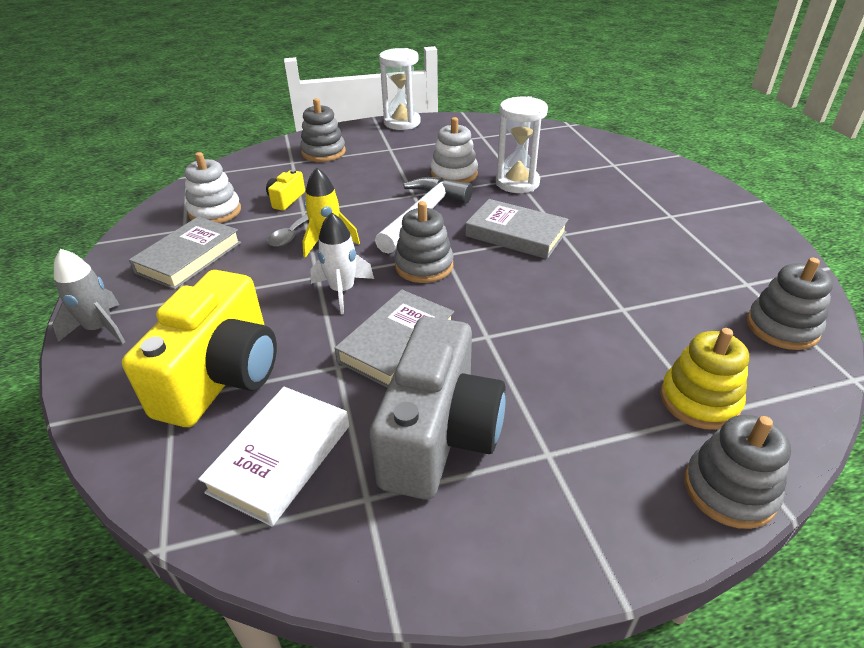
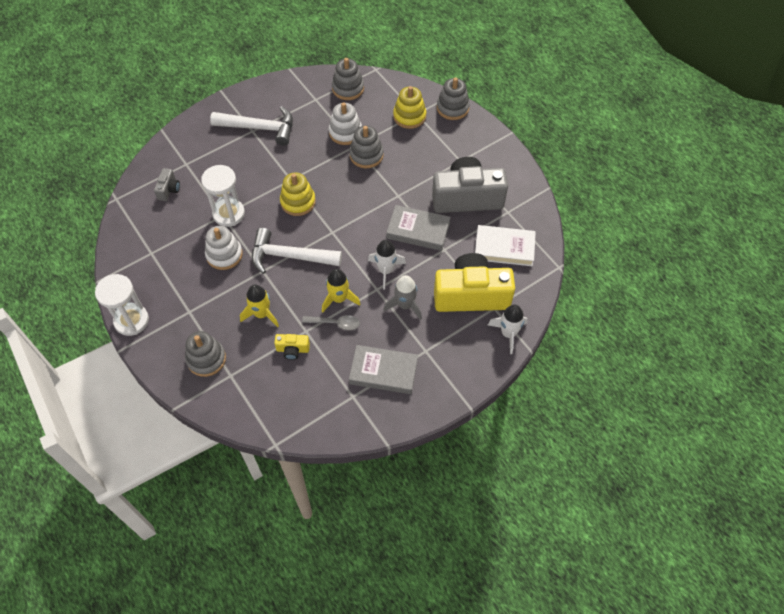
camera: 110 degrees left, 20 degrees up
grey rocket [53,249,125,344] -> grey rocket moved to [383,275,422,320]
white stacking toy [184,152,241,223] -> white stacking toy moved to [329,102,362,145]
grey stacking toy [394,201,453,283] -> grey stacking toy moved to [349,126,384,168]
grey book [465,199,569,259] -> yellow stacking toy [280,172,316,216]
none -> grey camera [154,168,180,201]
none -> white hammer [210,106,293,145]
none -> yellow rocket [240,285,279,327]
none -> white rocket [488,305,528,354]

